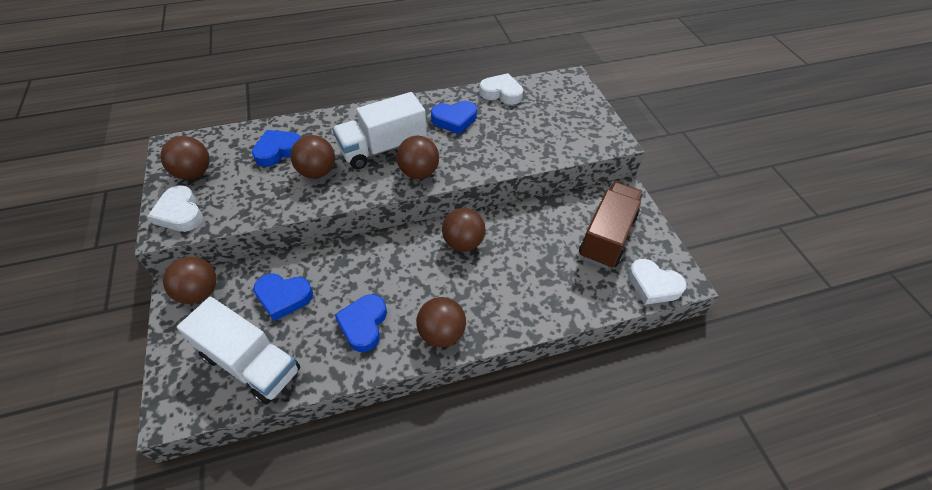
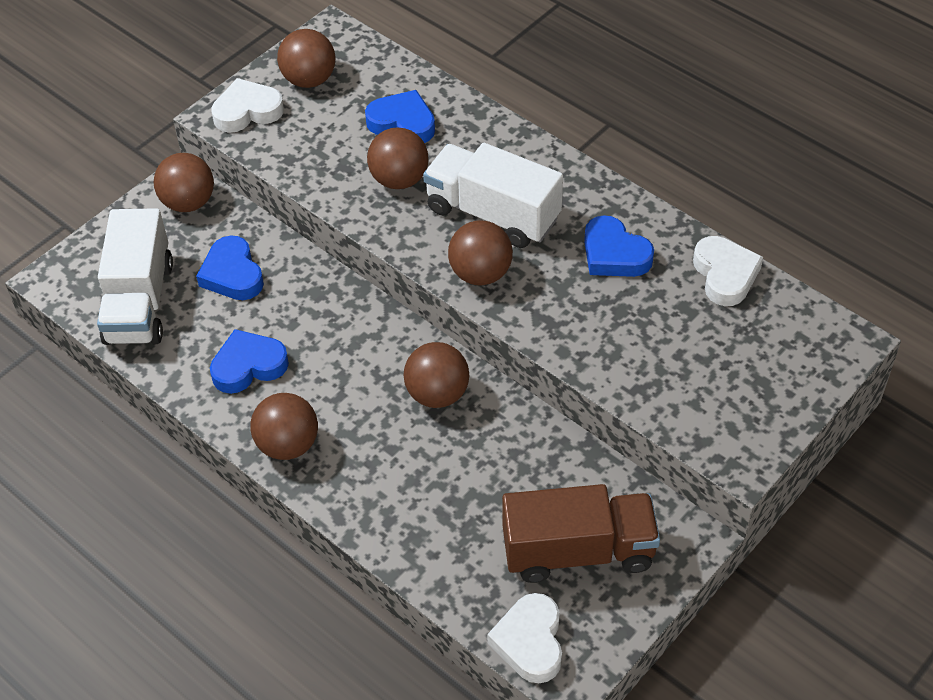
camera: 60 degrees right, 0 degrees up
white heart [147,186,203,232] -> white heart turned 45 degrees clockwise [211,78,284,133]

